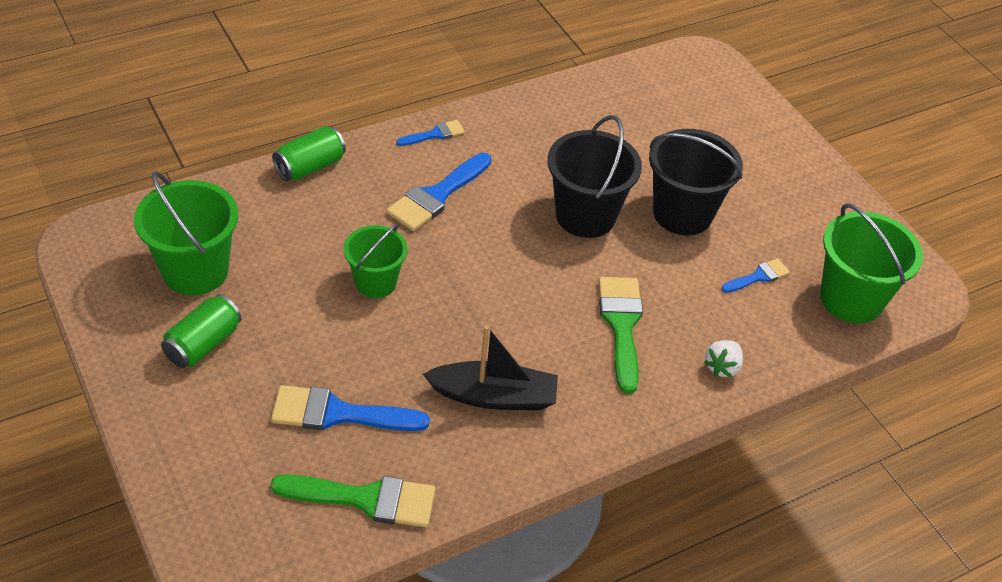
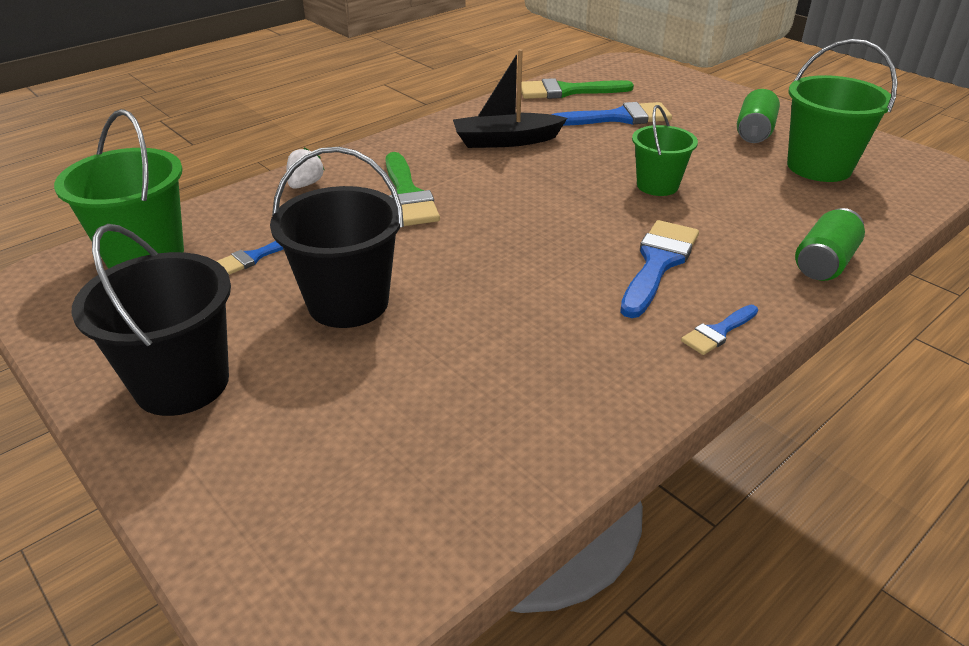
camera: 170 degrees right, 10 degrees down
black bucket [547,115,642,238] -> black bucket moved to [71,224,231,416]

